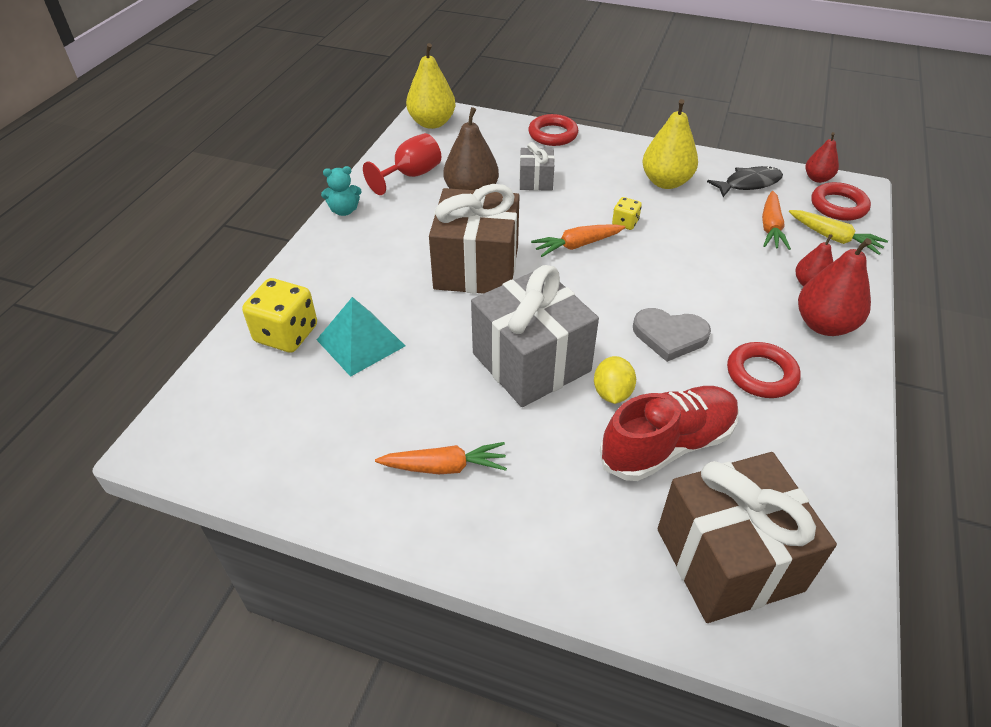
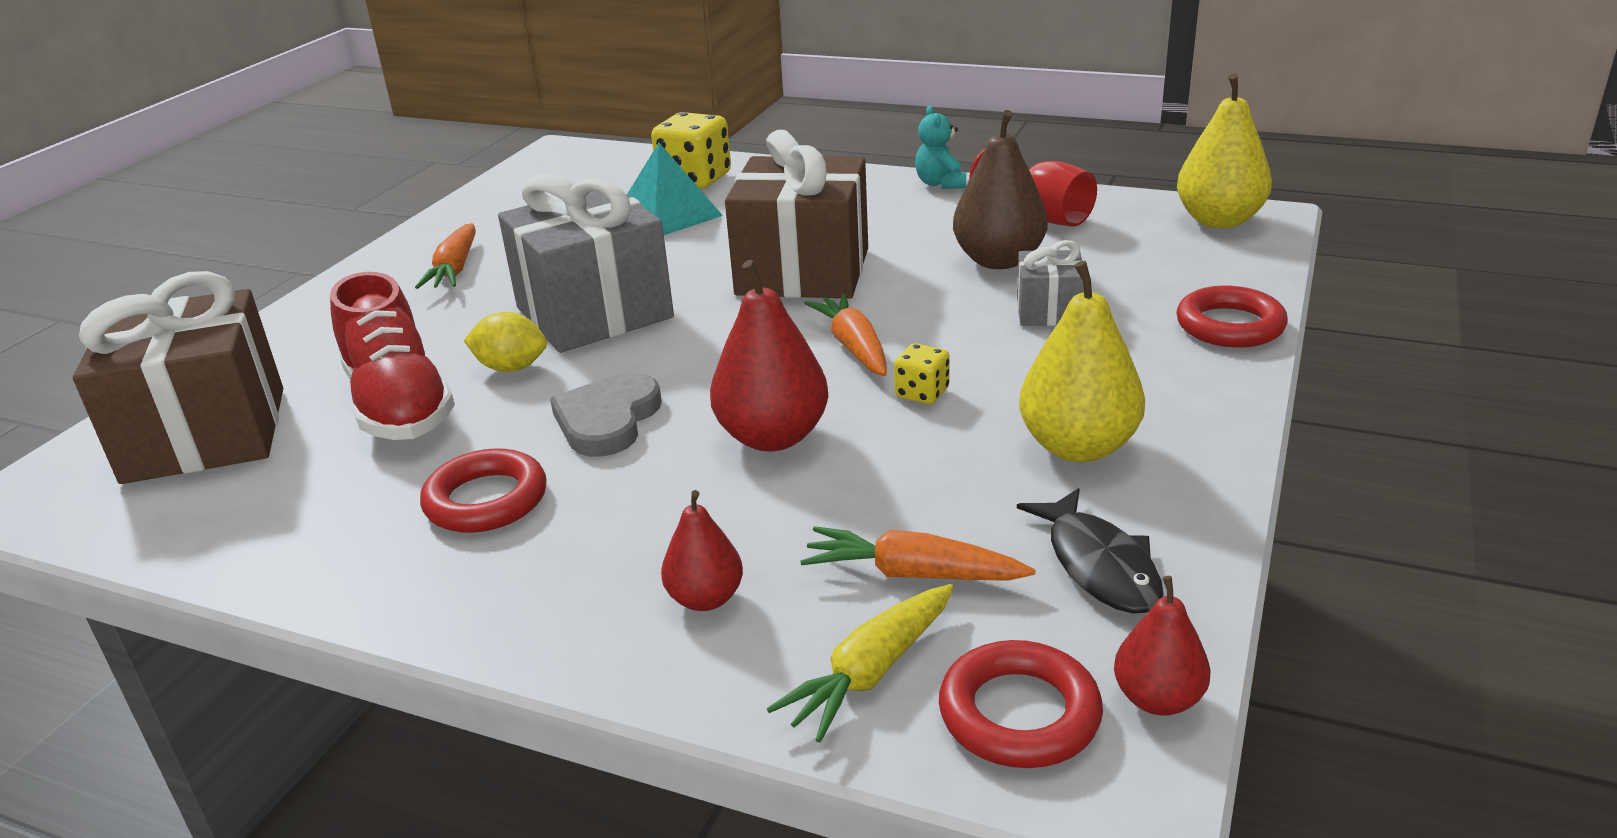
camera: 95 degrees right, 15 degrees down
red pear [798,238,872,336] -> red pear moved to [710,260,828,452]

